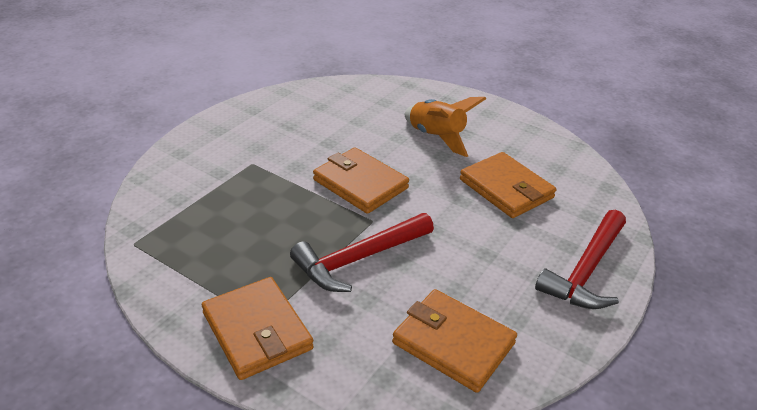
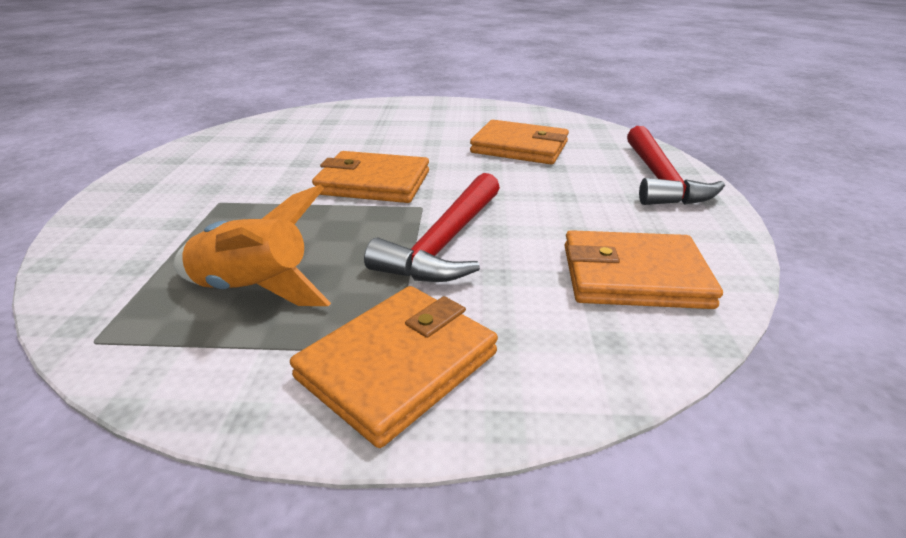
camera: 30 degrees left, 5 degrees down
orange wallet [202,277,314,380] -> orange wallet turned 75 degrees counterclockwise [290,286,498,448]
orange rocket [405,97,486,157] -> orange rocket moved to [174,184,331,306]

